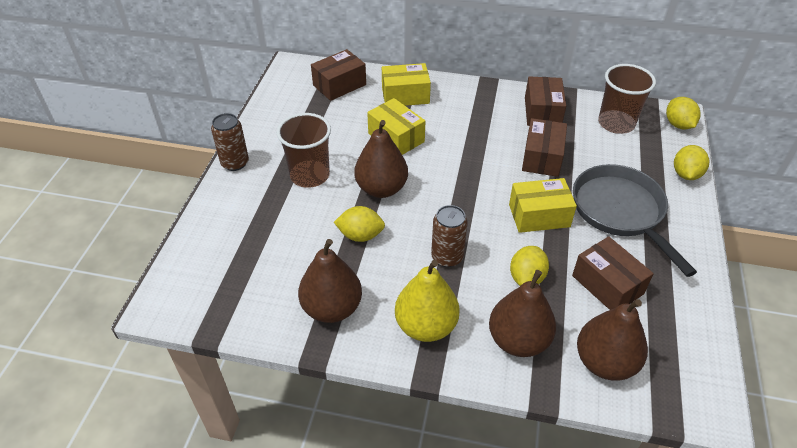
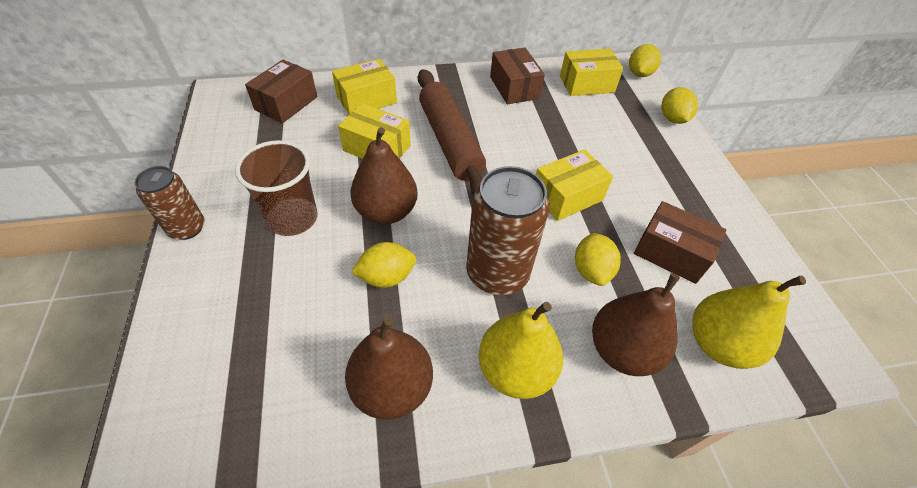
camera: 25 degrees left, 5 degrees up
brown can [431,205,468,267] -> brown can [466,166,550,295], size x1.65
brown box [522,118,567,177] -> none
grey pan [573,164,697,277] -> none
brown pear [577,299,648,381] -> yellow pear [692,275,806,369]
brown cup [598,64,656,134] -> yellow box [560,49,623,96]
yellow lemon [666,97,701,129] -> yellow lemon turned 60 degrees clockwise [629,44,661,77]
none -> brown rolling pin [418,69,486,195]

